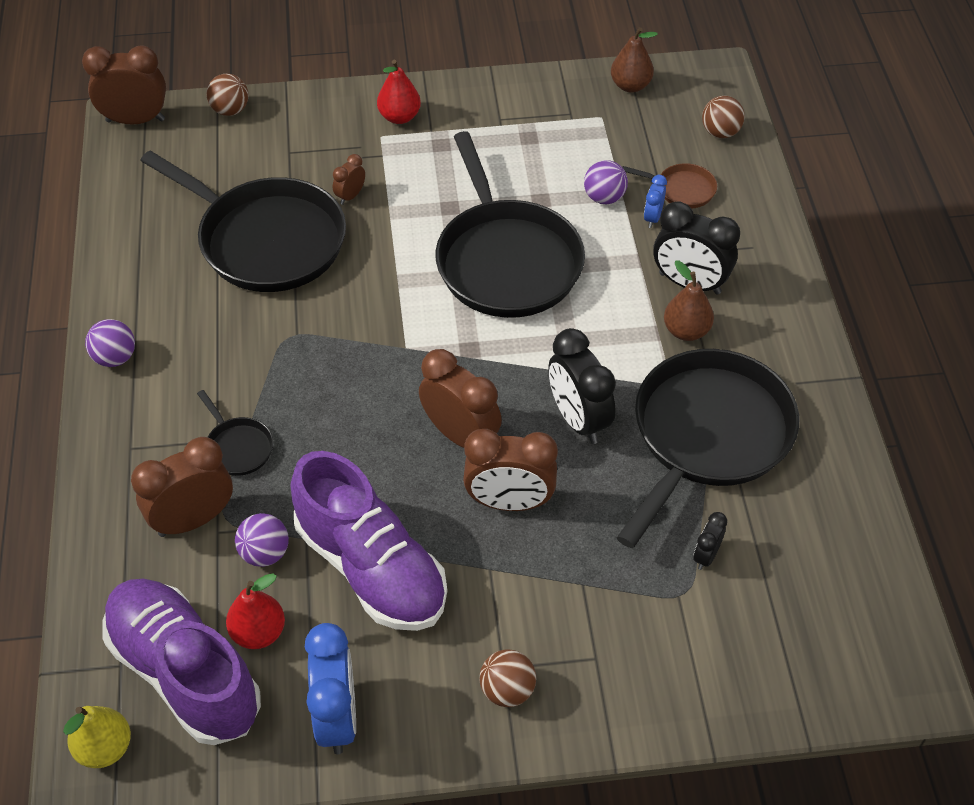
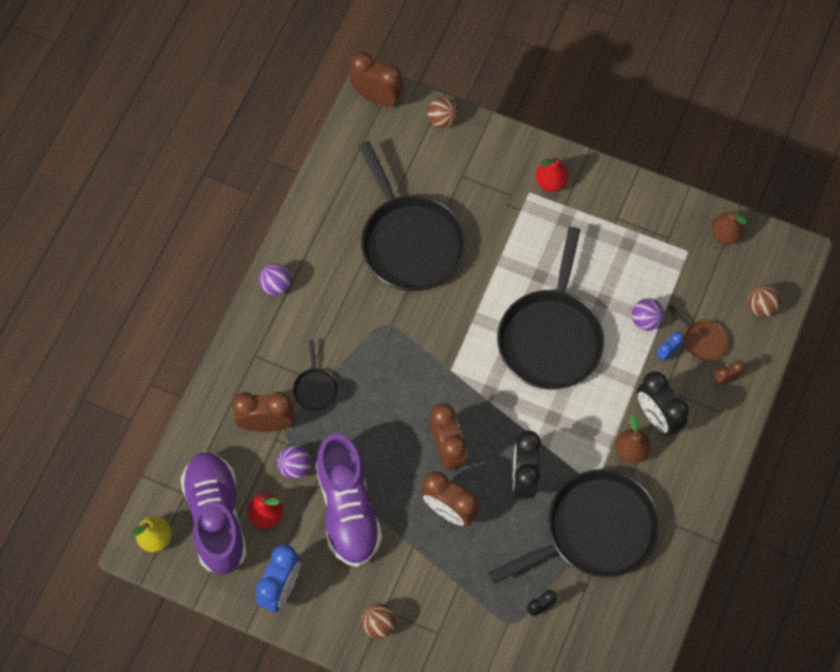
camera: 30 degrees right, 15 degrees up
brown clock [333,154,365,205] -> brown clock moved to [714,360,744,385]

